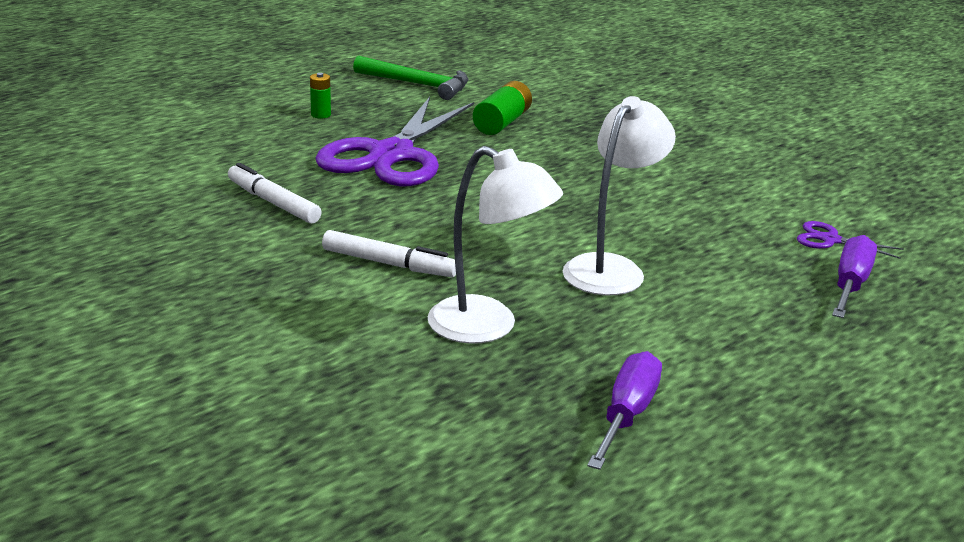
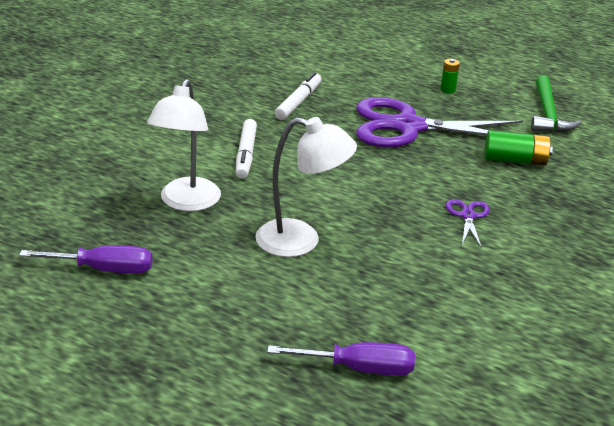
camera: 70 degrees right, 5 degrees up
purple scissors [797,221,904,259] -> purple scissors moved to [446,199,490,248]

